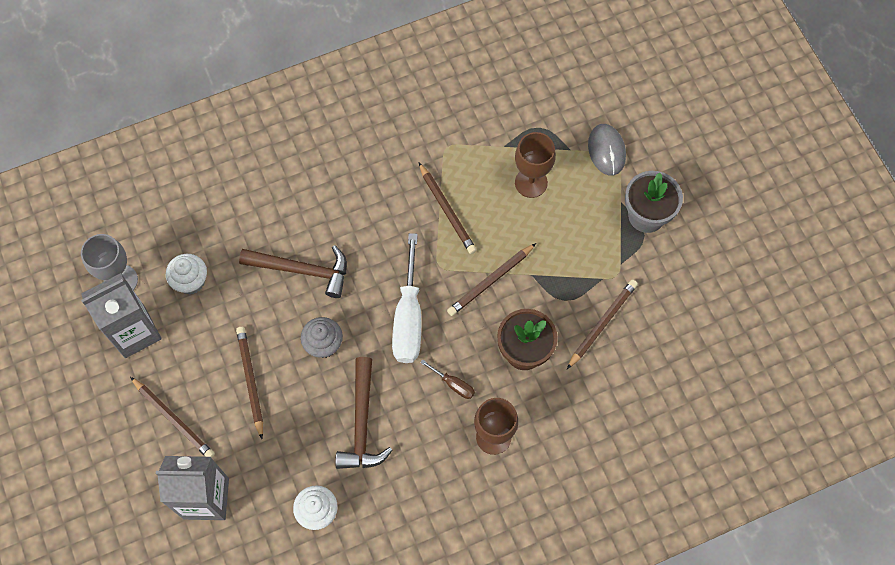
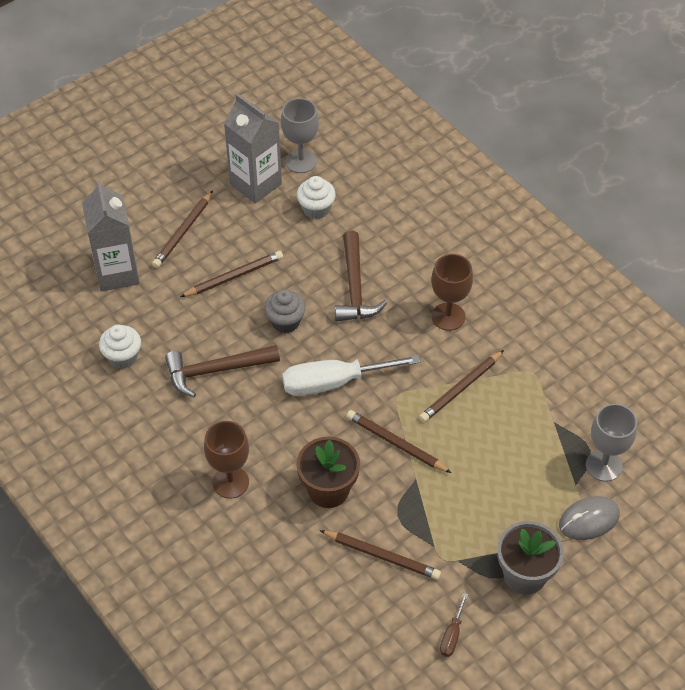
camera: 75 degrees right, 15 degrees down
brown screwdriver [420,359,475,399] -> brown screwdriver moved to [440,593,468,657]
brown goblet [515,132,556,198] -> brown goblet moved to [431,254,473,331]
none -> grey goblet [586,404,637,481]

